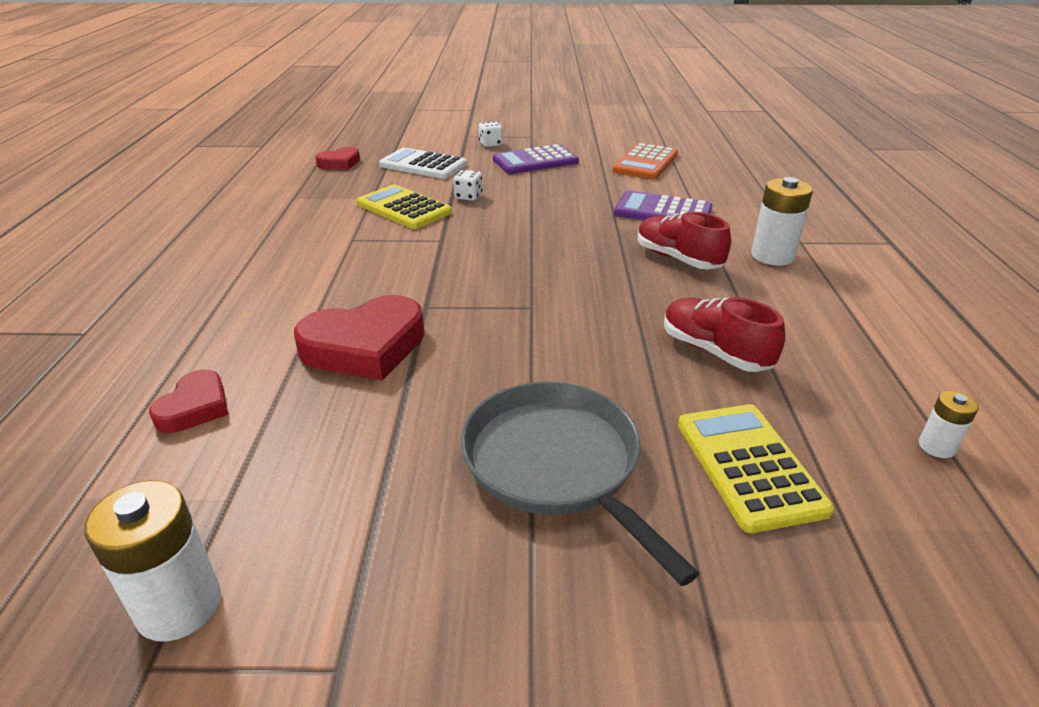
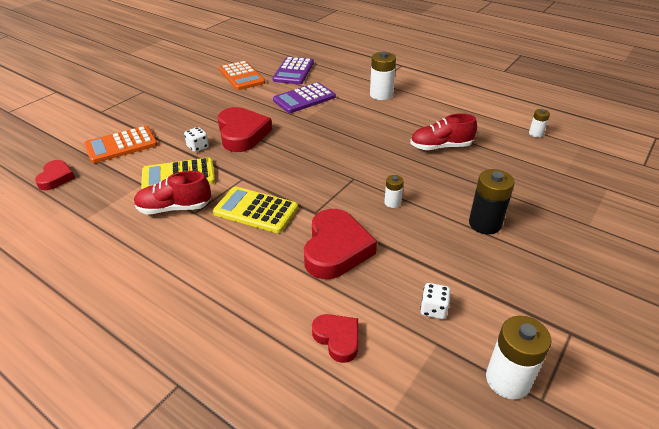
camera: 55 degrees left, 5 degrees up
white calculator [379,148,467,179] -> orange calculator [84,126,158,163]
grey pan [461,382,699,586] -> black battery [469,169,515,234]
white dice [479,121,503,147] -> white dice moved to [420,283,451,319]
purple calculator [493,144,579,174] -> purple calculator moved to [273,57,314,84]
red shoe [637,212,731,269] -> red shoe moved to [134,171,211,214]
yellow calculator [678,404,834,533] -> yellow calculator moved to [213,187,298,233]
none -> red heart [218,107,272,152]
none -> white battery [384,175,404,208]

